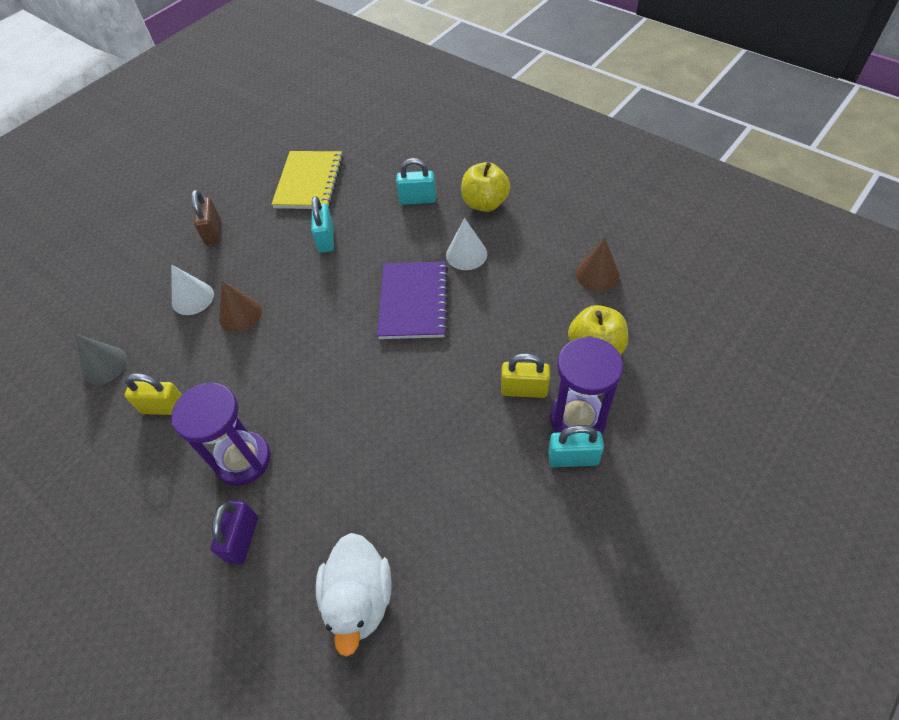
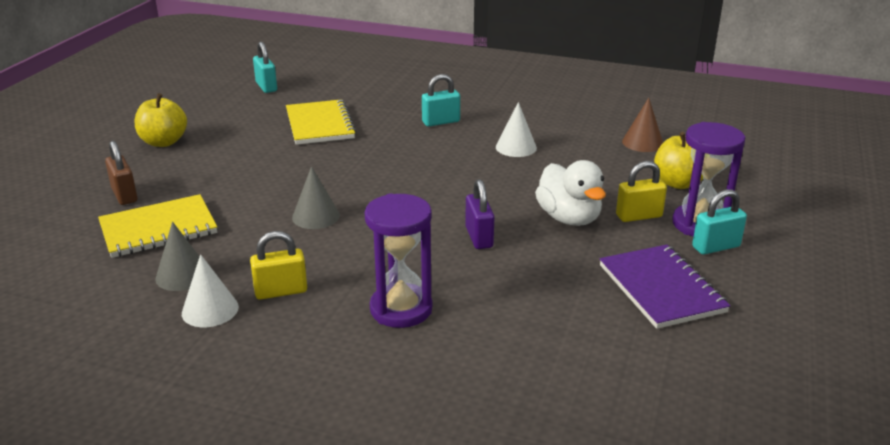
camera: 25 degrees left, 25 degrees down
white cone [171,264,214,315] -> white cone moved to [182,254,239,327]
brown padlock [191,190,221,245] -> brown padlock moved to [105,140,138,205]
purple padlock [211,500,258,565] -> purple padlock moved to [465,179,495,249]
brown cone [219,281,262,332] -> grey cone [292,166,340,229]
turquoise padlock [311,196,334,253] -> turquoise padlock moved to [253,42,277,93]
white duck [316,533,392,657] -> white duck moved to [535,160,606,226]
purple notebook [377,261,448,339] -> purple notebook moved to [600,245,730,329]
yellow apple [461,162,510,212] -> yellow apple moved to [135,93,187,147]
none -> yellow notebook [98,194,217,258]

